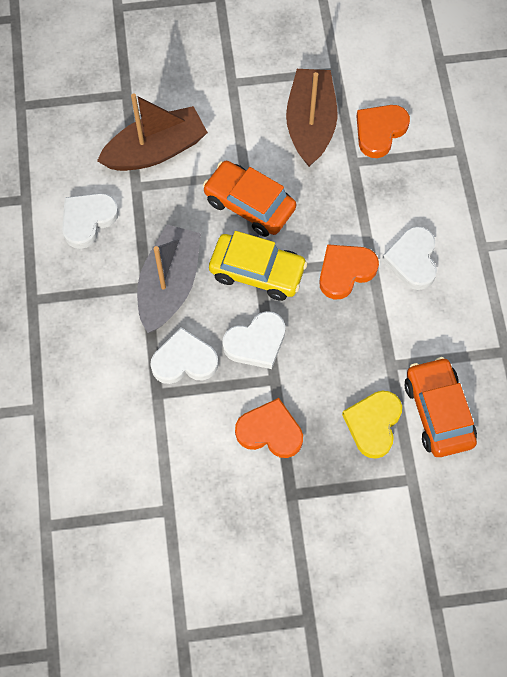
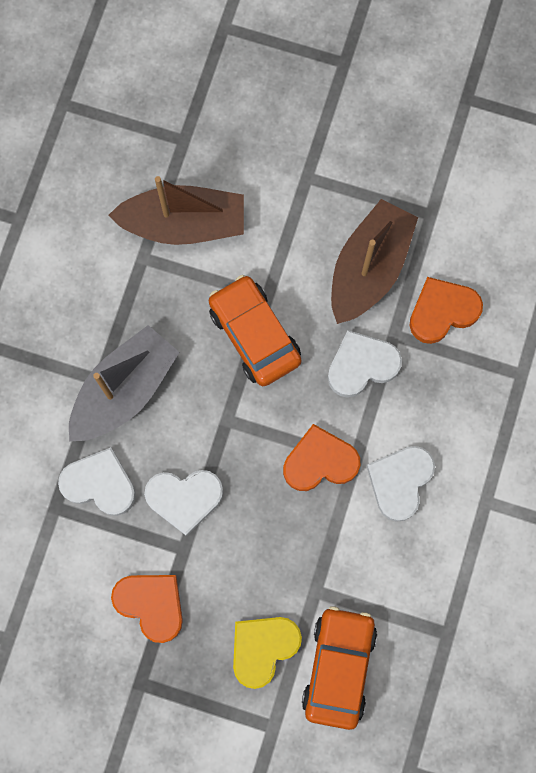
camera: 25 degrees right, 10 degrees up
white heart [62,193,119,249] -> white heart moved to [328,330,402,398]
yellow car [209,231,308,301] -> none

